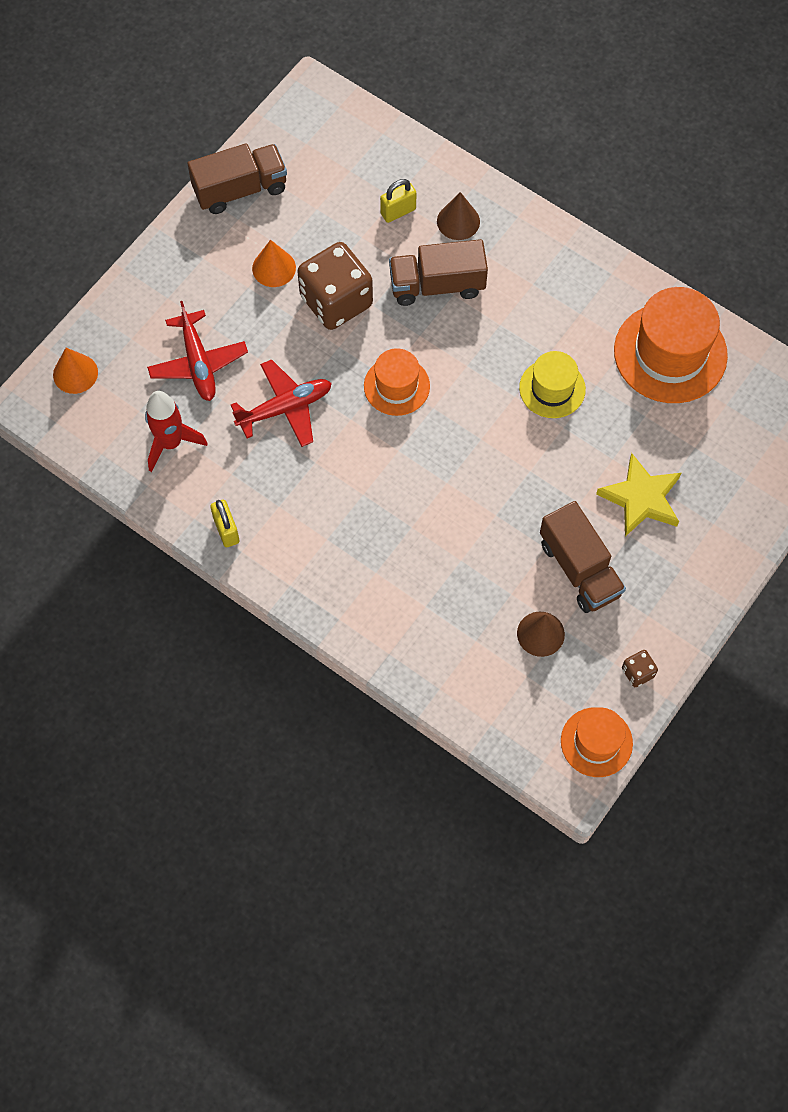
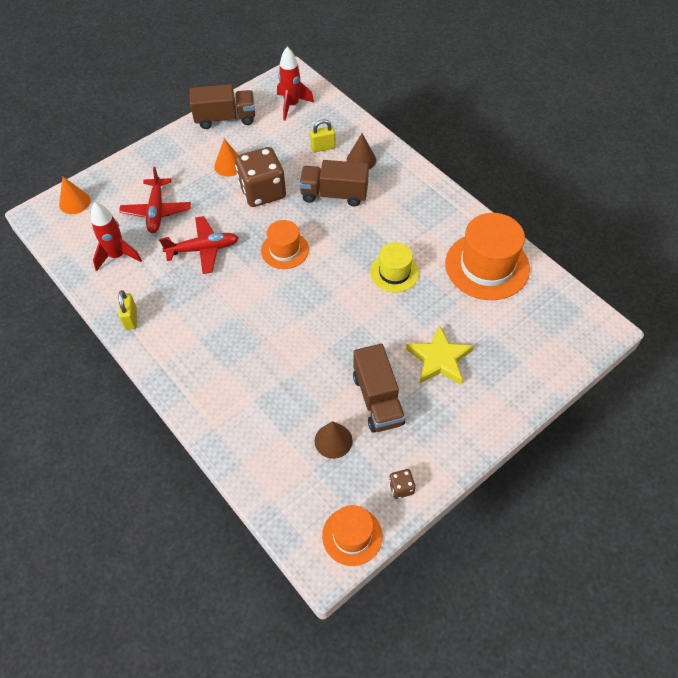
camera: 15 degrees right, 10 degrees down
none -> red rocket [277,47,314,121]

